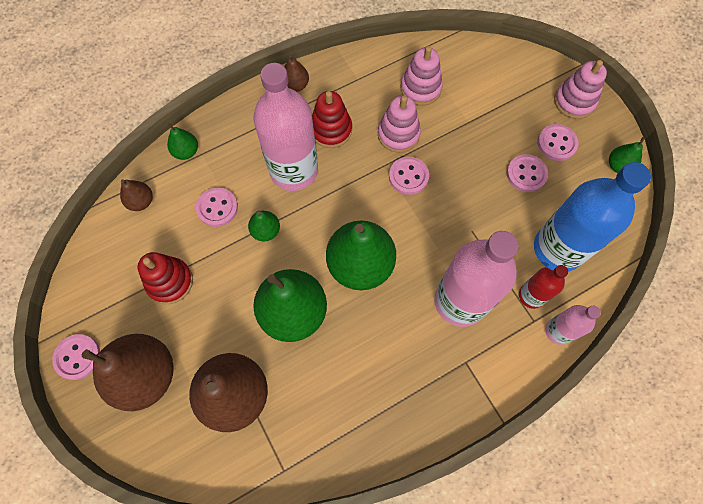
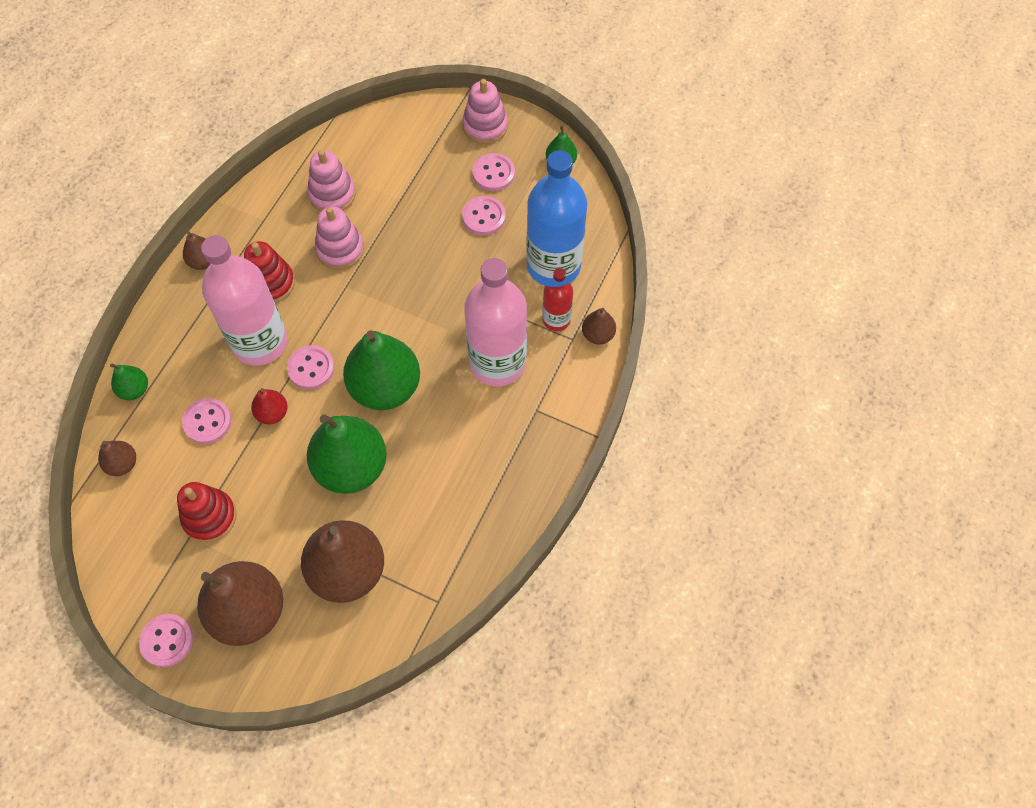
camera: 35 degrees left, 5 degrees down
green pear [248,211,280,241] -> red pear [251,388,288,424]
pink button [389,157,429,195] -> pink button moved to [287,345,334,389]
pink bottle [545,305,601,345] -> brown pear [582,308,616,344]

